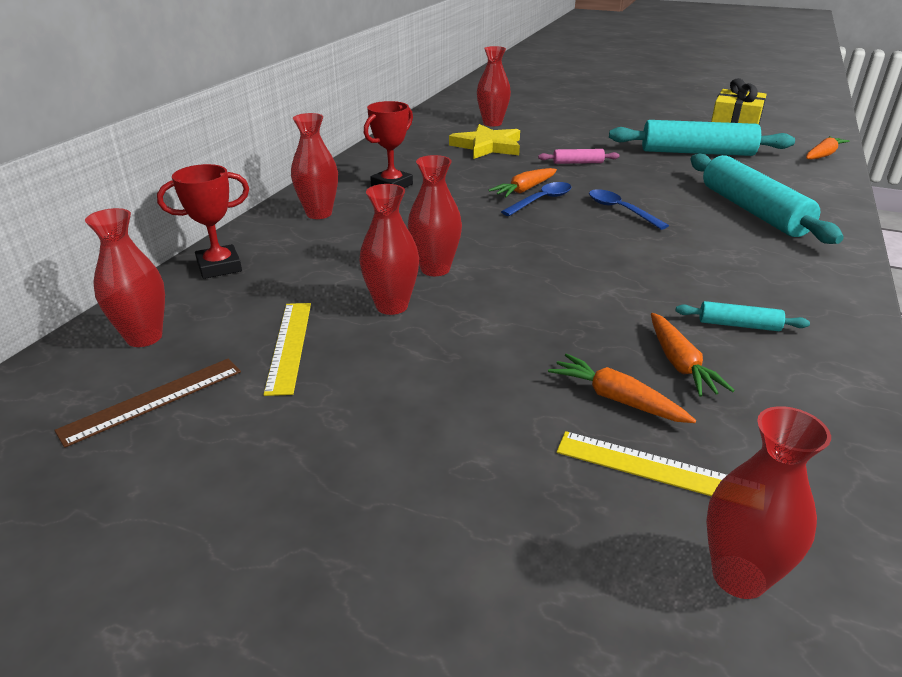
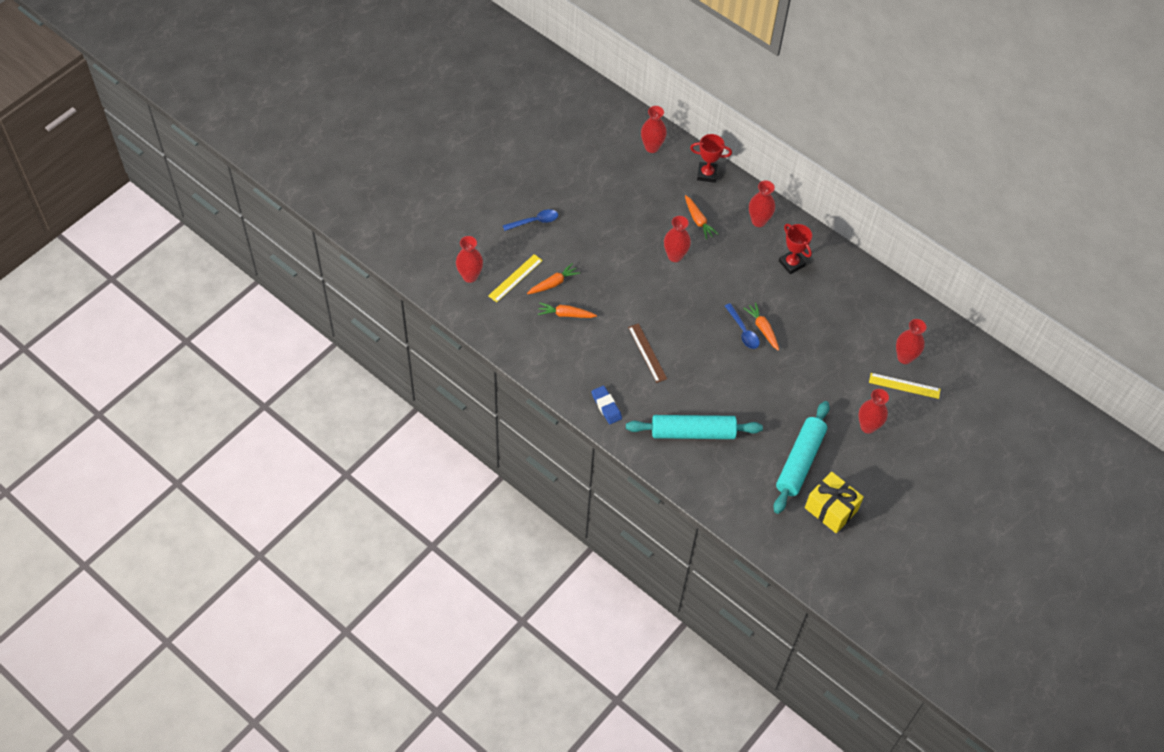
camera: 105 degrees right, 25 degrees up
brown ruler [54,359,241,448] -> brown ruler moved to [628,323,667,383]
red trophy [157,164,249,279] -> red trophy turned 75 degrees counterclockwise [690,134,732,183]
yellow ruler [263,303,311,396] -> yellow ruler moved to [869,373,941,399]
red vase [359,184,419,315] -> red vase moved to [858,389,889,434]
yellow star [449,124,520,159] -> none
pink rolling pin [538,149,620,164] -> none
blue spoon [589,189,669,230] -> blue spoon moved to [503,209,558,231]
turquoise rolling pin [676,301,810,331] -> none
orange carrot [806,136,850,160] -> orange carrot moved to [685,195,718,240]
none -> blue eraser [591,386,622,424]

